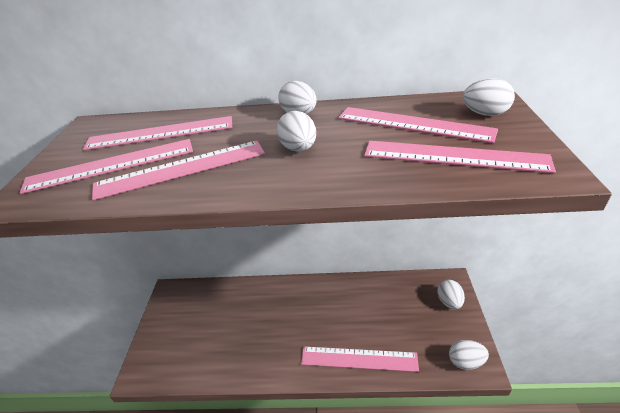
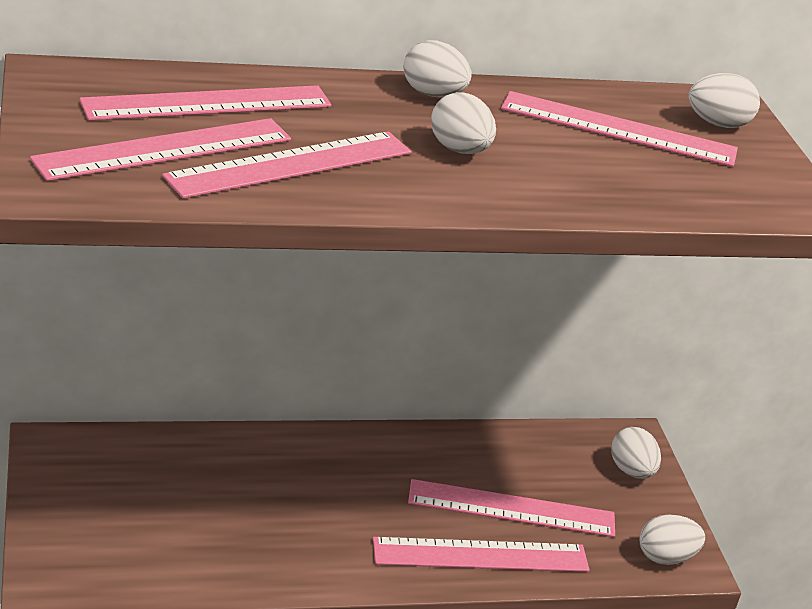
camera: 20 degrees left, 5 degrees down
pink ruler [364,141,556,173] -> pink ruler moved to [408,479,615,537]

